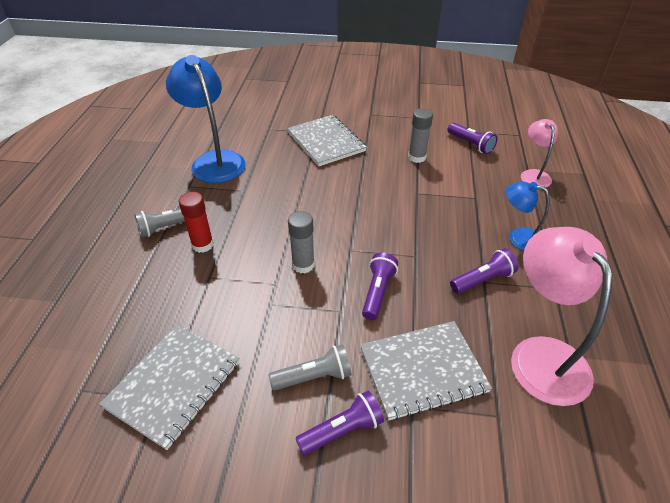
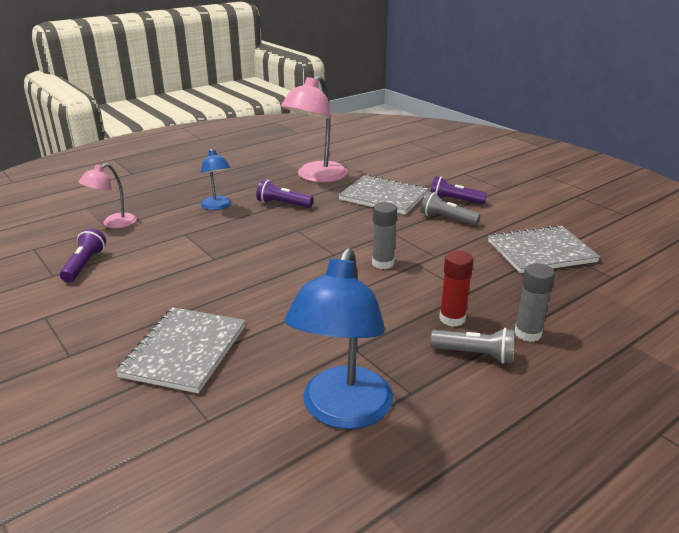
camera: 135 degrees left, 15 degrees down
purple flashlight [362,253,398,320] -> none
grey glue stick [408,108,433,163] -> grey glue stick moved to [515,263,555,342]

